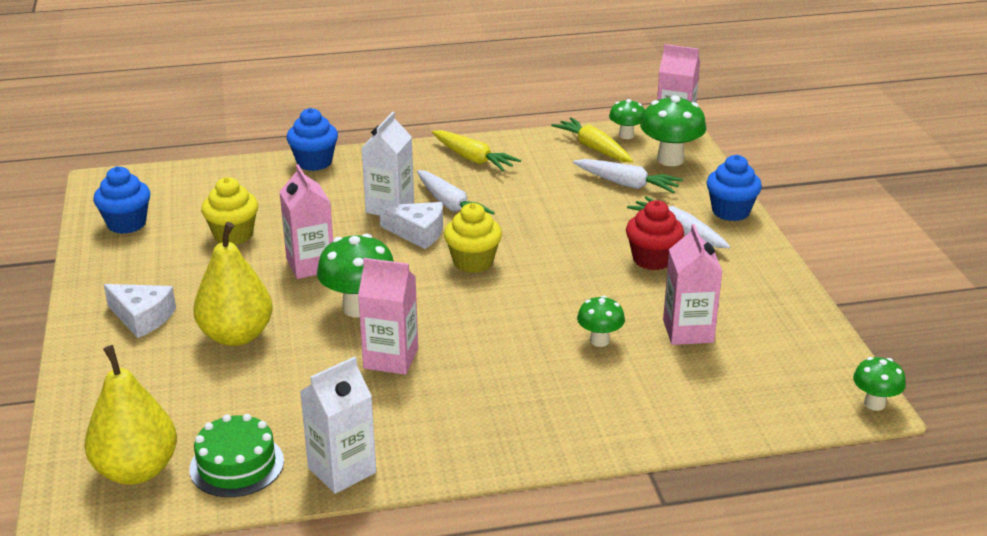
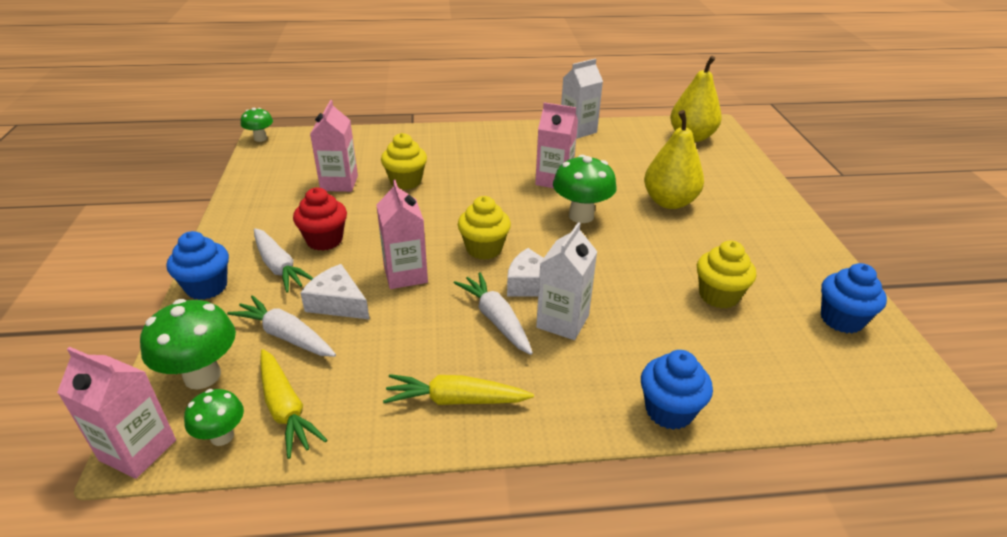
camera: 175 degrees left, 5 degrees up
white cheese [104,284,176,338] -> white cheese moved to [300,264,370,320]
green cake [189,414,284,497] -> none
pink carton [279,164,333,279] -> pink carton moved to [377,180,428,289]
yellow carrot [432,130,521,171] -> yellow carrot turned 45 degrees counterclockwise [383,374,534,405]
green mushroom [577,295,625,347] -> yellow cupcake [381,133,427,190]

